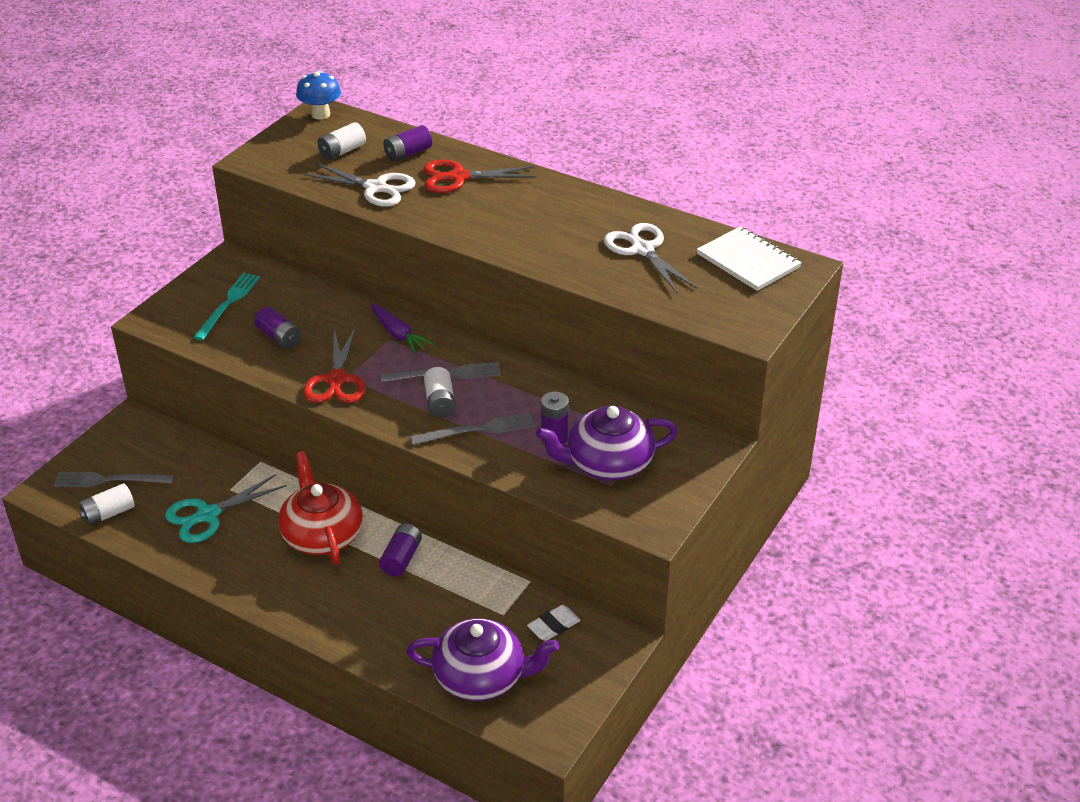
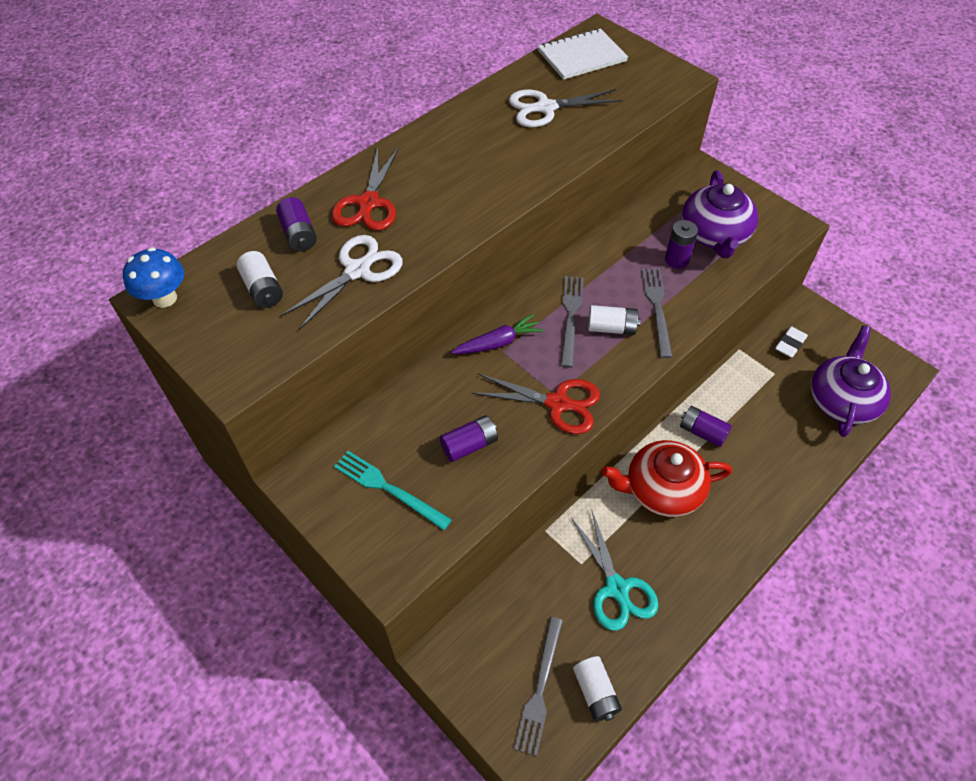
camera: 75 degrees left, 15 degrees up
white eraser [527,605,581,641] -> white eraser turned 60 degrees clockwise [775,326,808,358]

